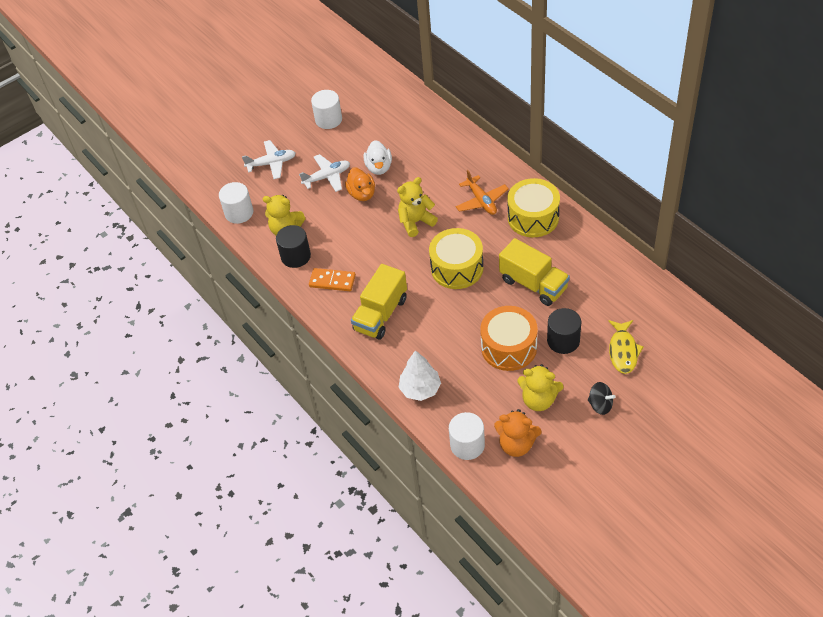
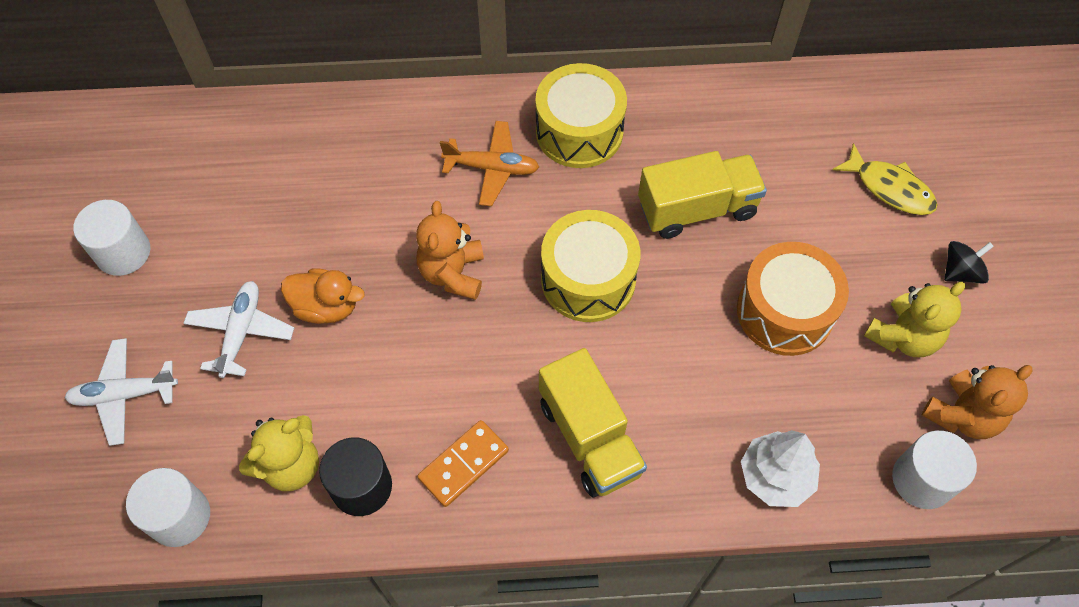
camera: 60 degrees left, 10 degrees up
white plane [242,140,296,179] -> white plane turned 120 degrees counterclockwise [64,338,178,446]
white duck [364,140,392,175] -> none
yellow teddy bear [397,177,438,237] -> orange teddy bear [416,201,484,300]
black cylinder [547,308,581,354] -> none

